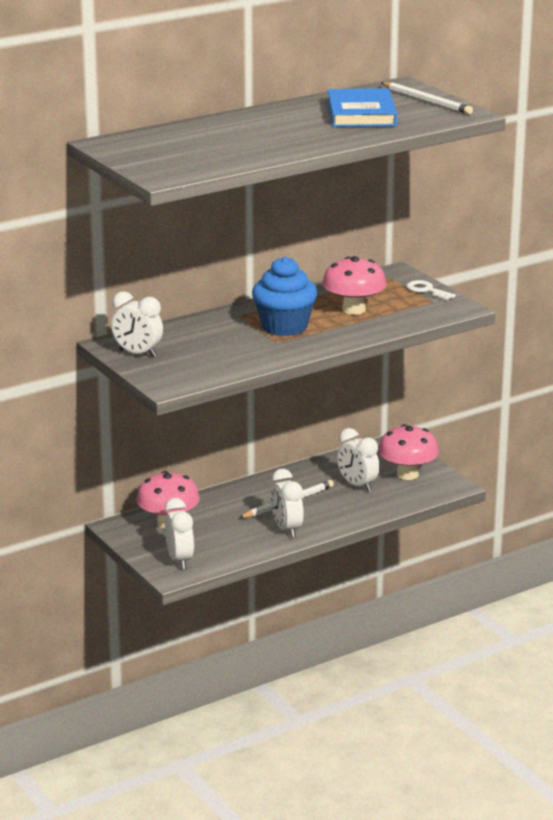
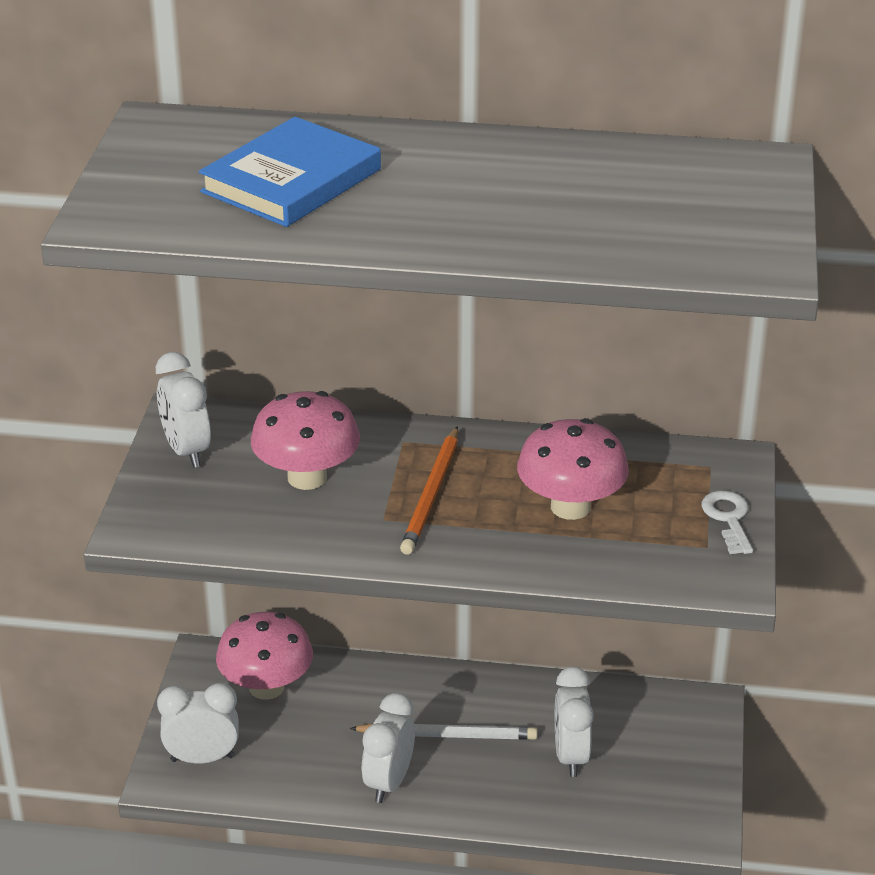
camera: 40 degrees right, 10 degrees up
white clock [165,498,194,570] -> white clock turned 120 degrees counterclockwise [157,683,239,763]
blue cupcake [252,256,318,336] -> orange pencil [400,426,458,555]
blue book [327,88,397,127] -> blue book moved to [199,117,381,227]
pink mushroom [378,424,439,480] -> pink mushroom moved to [251,391,360,490]
white pencil [381,82,473,115] -> none

